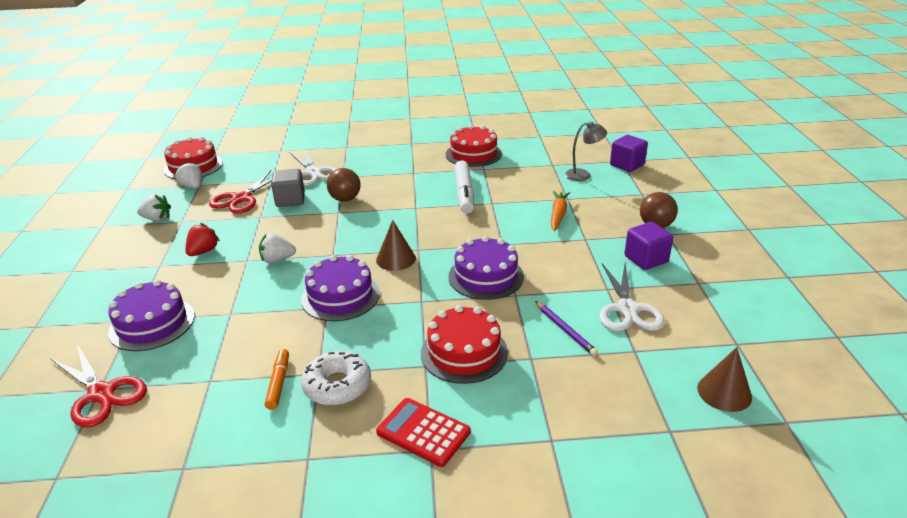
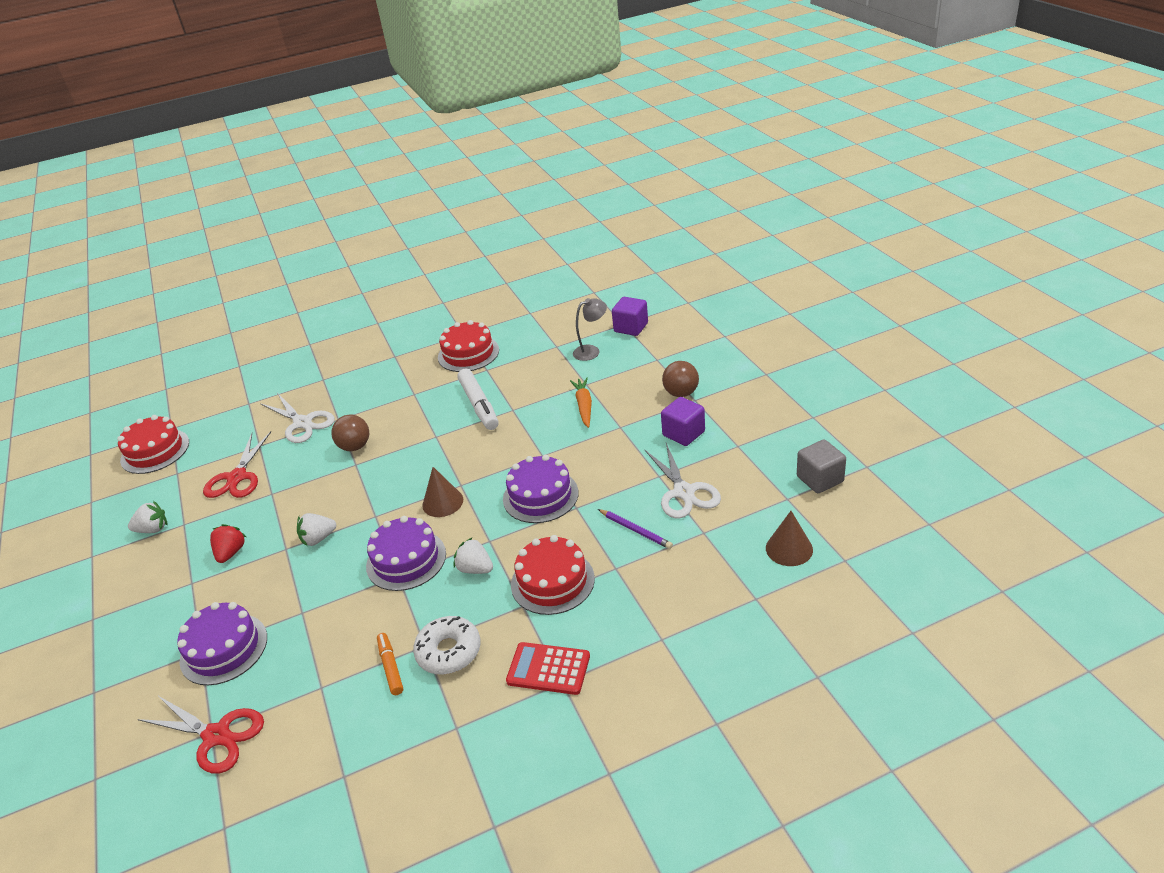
camera: 15 degrees left, 5 degrees up
white strawberry [174,162,202,189] -> white strawberry moved to [454,537,493,574]
grey cube [271,169,305,207] -> grey cube moved to [797,440,846,493]

